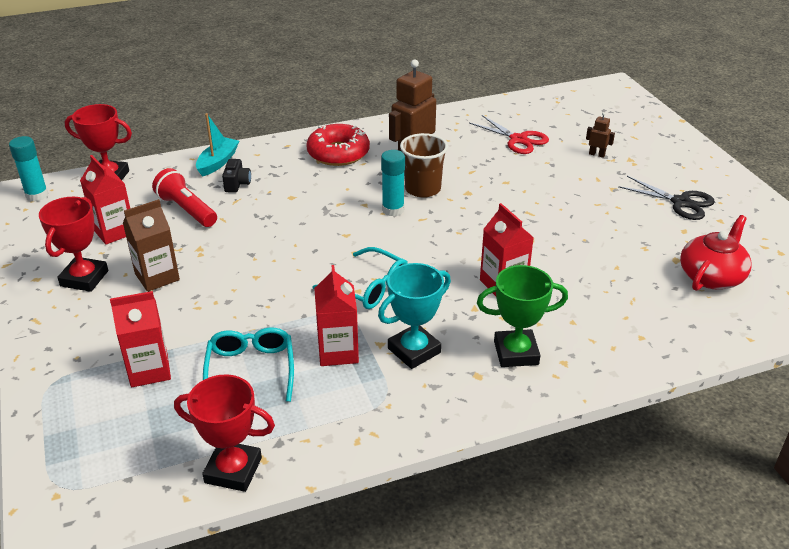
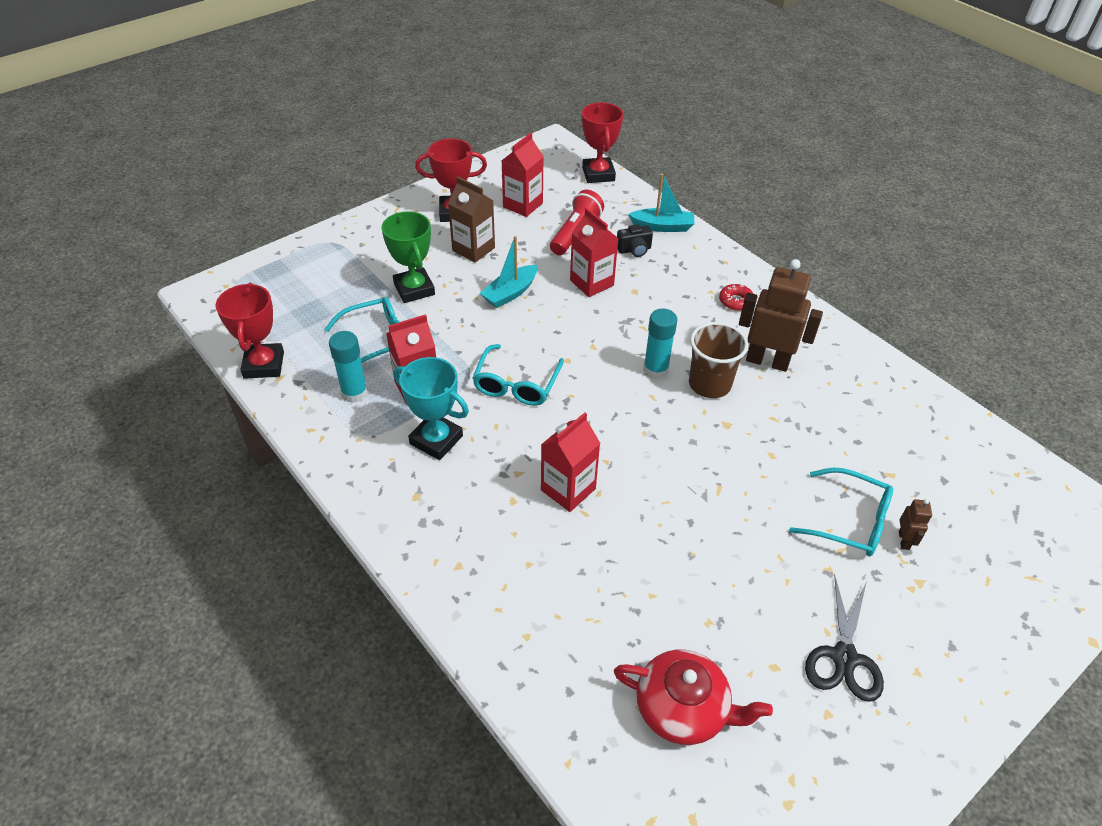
camera: 70 degrees right, 10 degrees up
turquoise glue stick [9,136,48,202] -> turquoise glue stick moved to [329,331,368,403]
red carton [110,291,171,387] -> red carton moved to [570,208,619,297]
red donut [306,124,370,166] -> red donut [719,284,754,311], size x0.48
red scissors [469,115,549,154] -> none
green trophy [477,265,568,367] -> green trophy moved to [381,211,435,303]
none -> turquoise boat [480,236,538,308]
none -> turquoise glasses [789,468,893,557]

